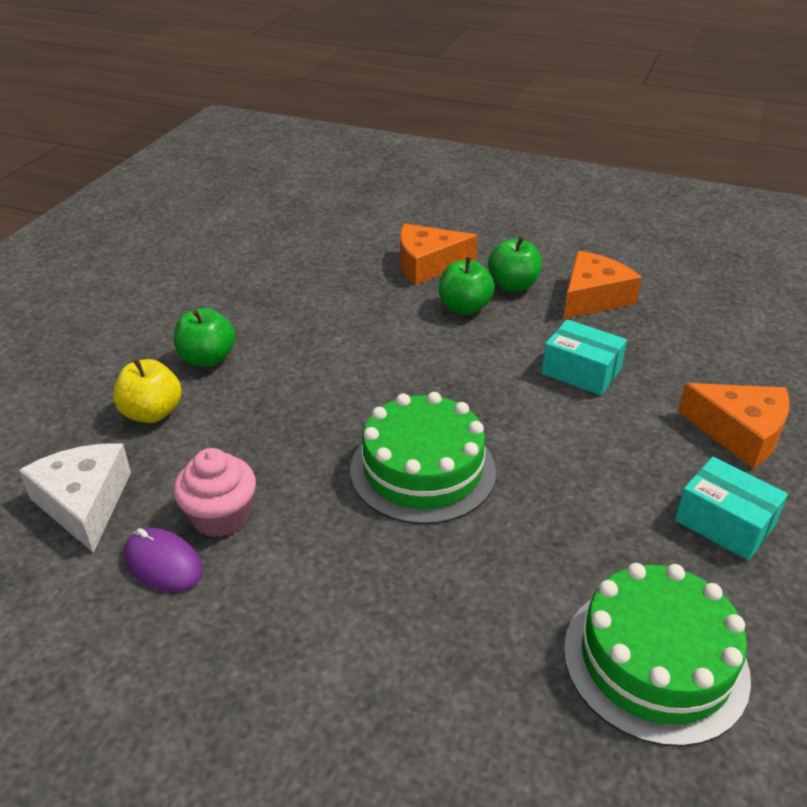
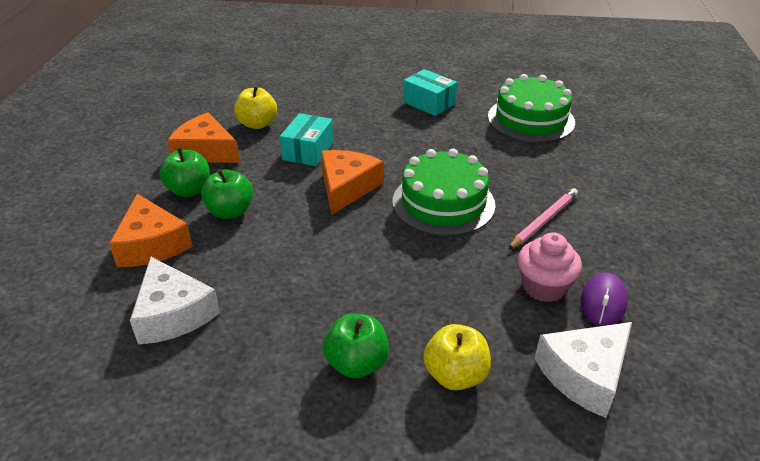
camera: 105 degrees left, 0 degrees up
turquoise box [675,457,788,560] -> turquoise box turned 75 degrees counterclockwise [403,69,457,116]
orange cheese [678,383,790,469] -> orange cheese moved to [321,150,383,214]
none -> white cheese [130,257,220,345]
none -> yellow apple [234,86,277,129]
none -> pink pencil [508,188,578,249]

